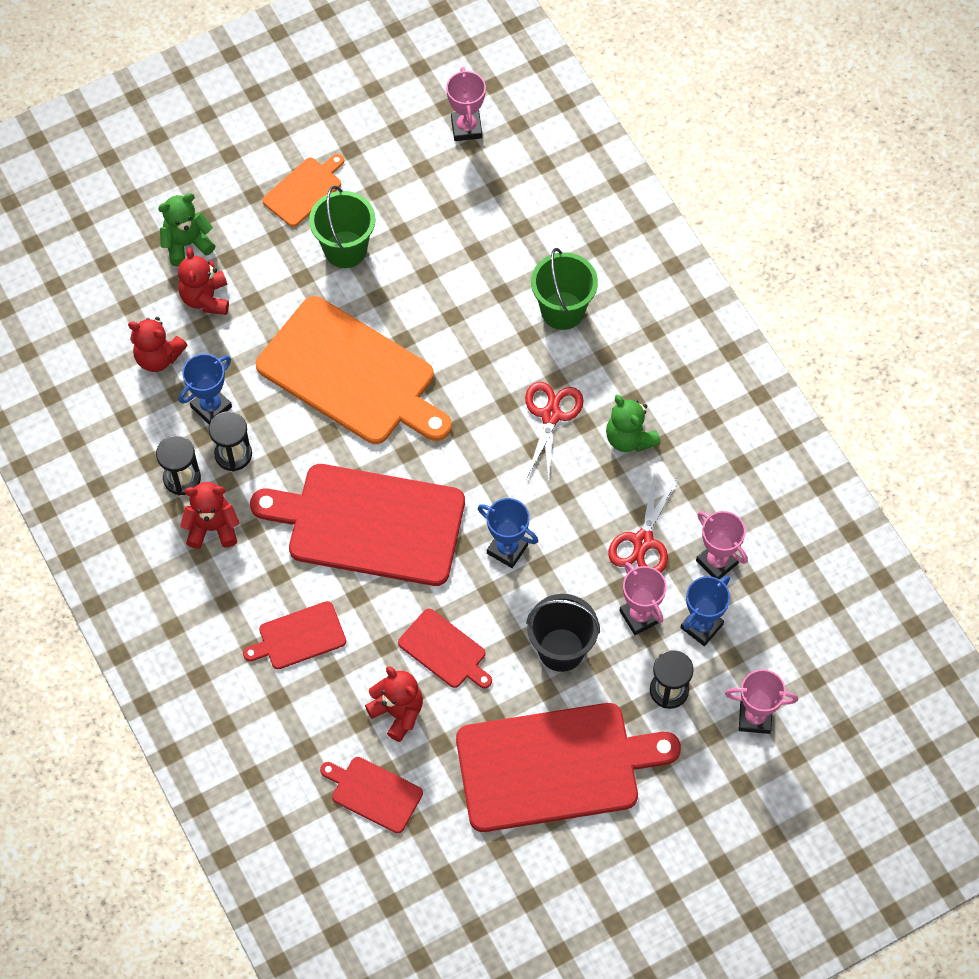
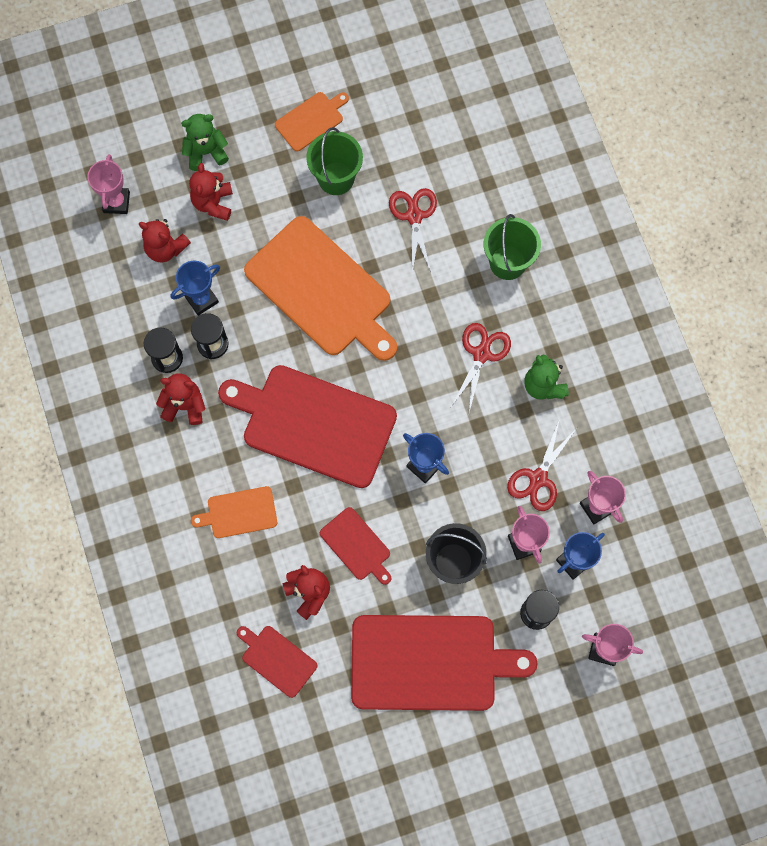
camera: 10 degrees right, 10 degrees up
red cutting board [243,601,346,669] -> orange cutting board [191,486,277,538]
pink trophy [446,67,486,141] -> pink trophy moved to [87,154,130,214]
none -> red scissors [389,188,437,273]

